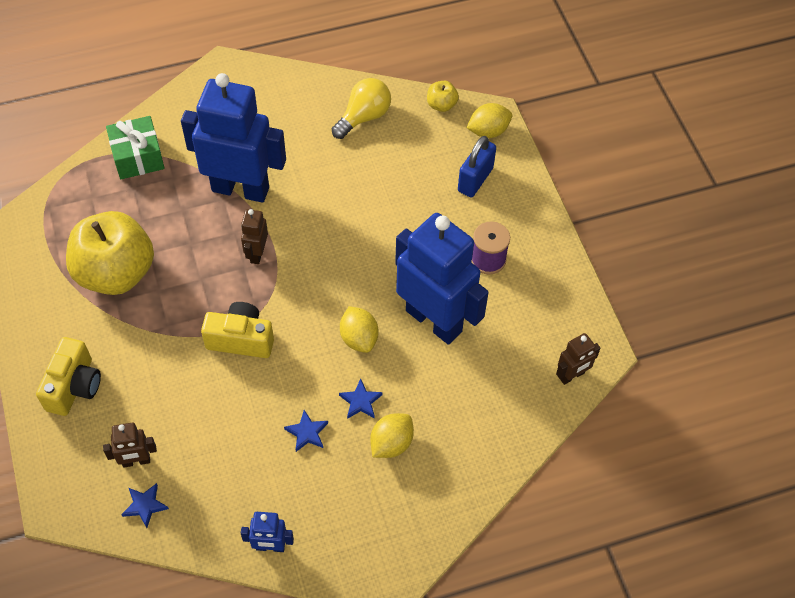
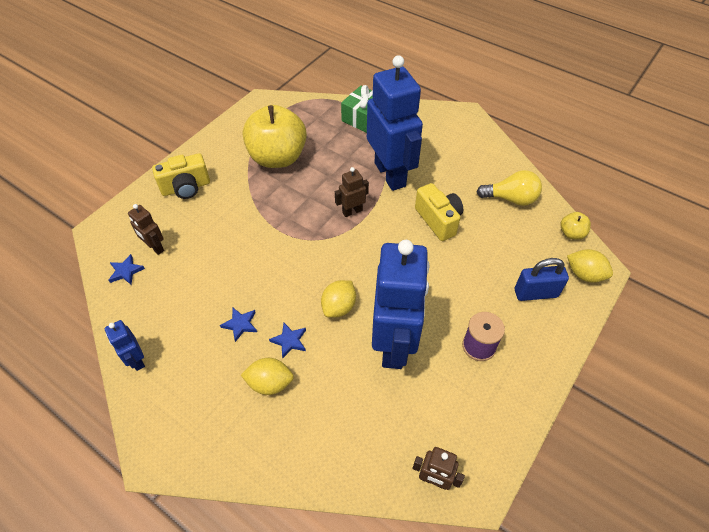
camera: 55 degrees right, 5 degrees down
yellow camera [201,302,274,358] -> yellow camera moved to [415,183,463,241]

